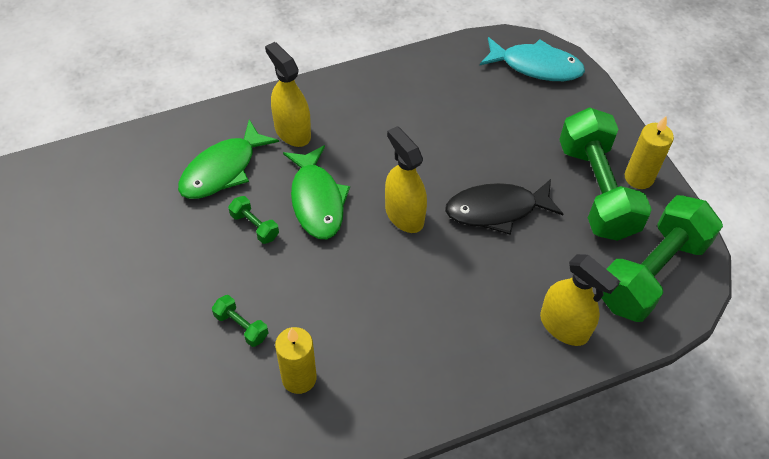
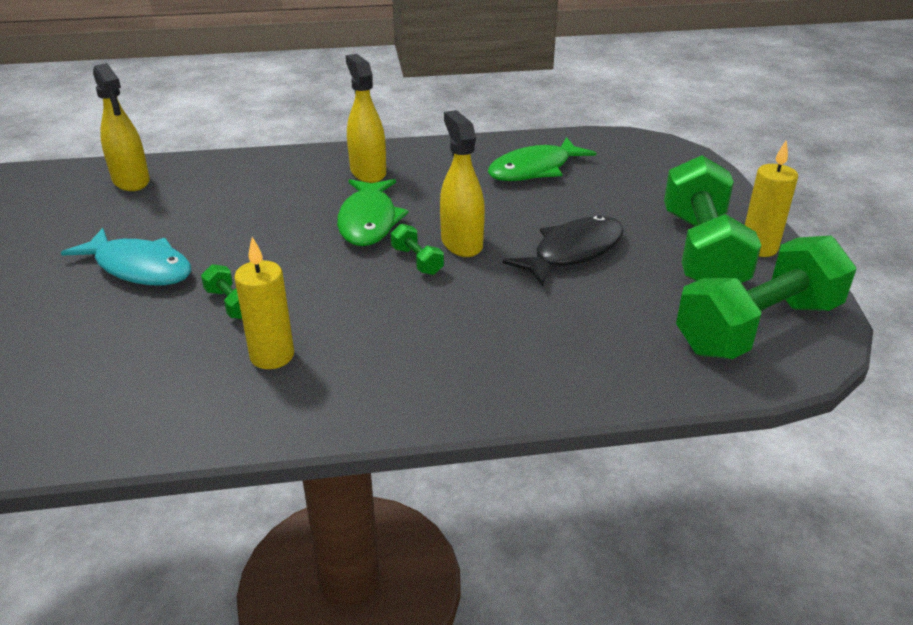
camera: 15 degrees right, 20 degrees down
green fish [178,119,279,199] -> green fish moved to [488,137,596,181]
green dumbbell [228,196,279,244] -> green dumbbell moved to [391,224,444,275]
black fish [445,179,563,235] -> black fish turned 135 degrees clockwise [503,215,624,286]
turquoise fish [480,37,585,81] -> turquoise fish moved to [61,228,191,285]
yellow spray bottle [540,254,620,346] -> yellow spray bottle moved to [93,63,150,191]

